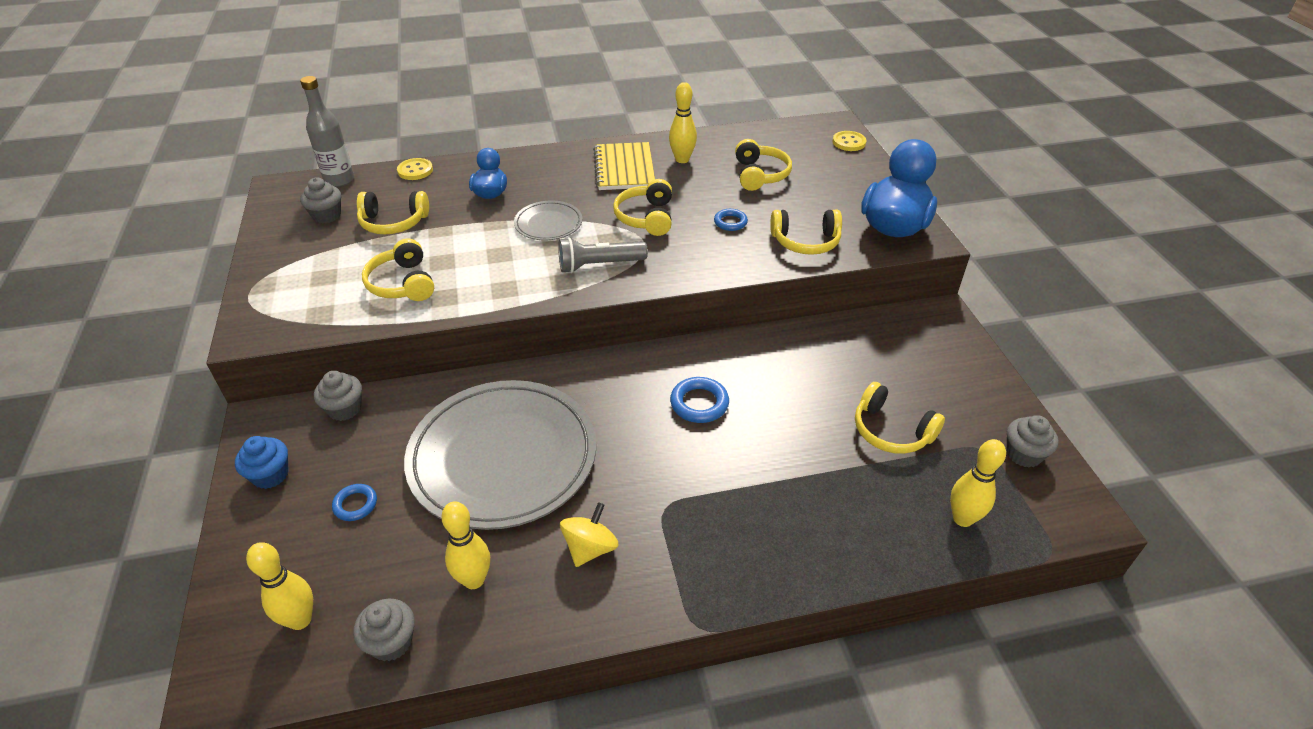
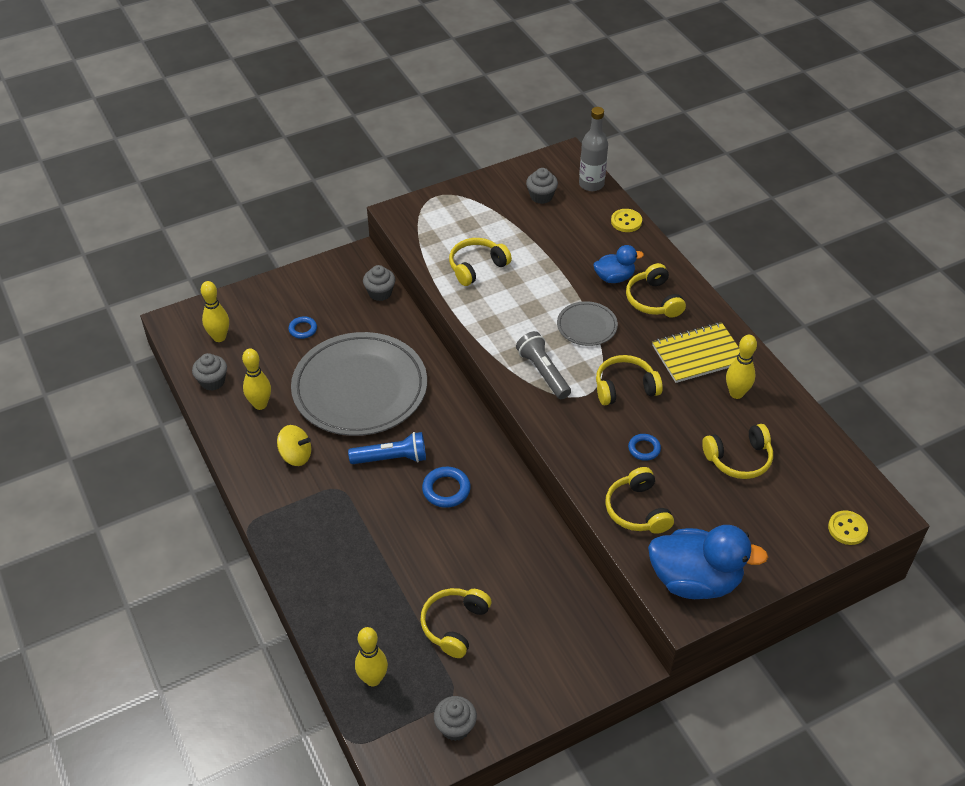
camera: 75 degrees right, 5 degrees up
blue cupcake [235,436,289,489] -> none
yellow headphones [357,191,429,234] -> yellow headphones moved to [626,263,686,318]
none -> blue flashlight [348,432,426,464]

